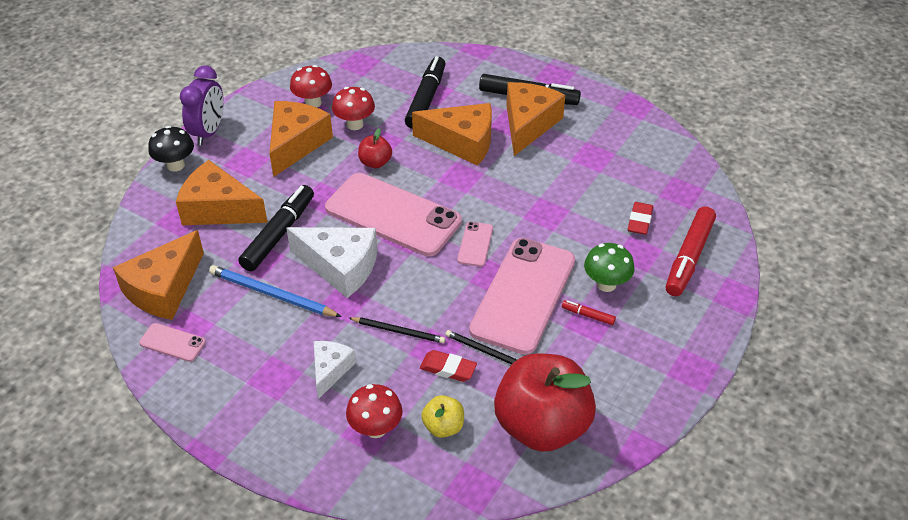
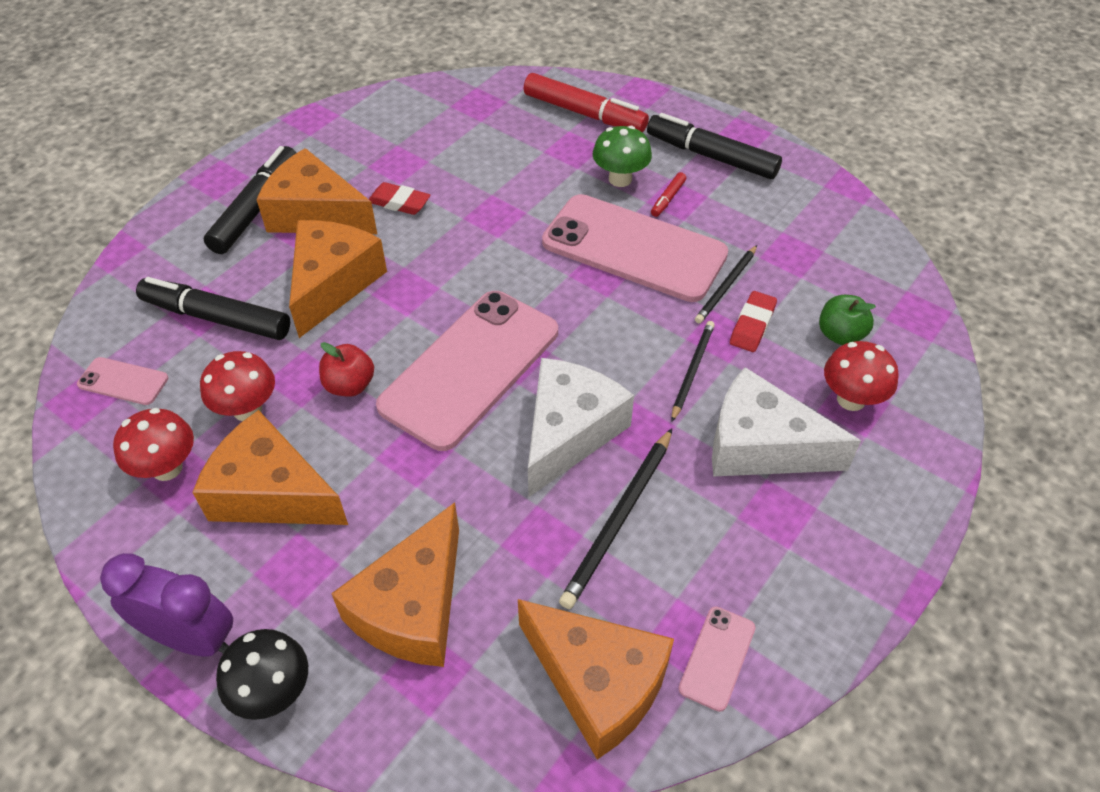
camera: 85 degrees left, 5 degrees up
blue pencil [209,265,342,317] -> black pencil [559,428,672,609]
black marker [238,185,314,271] -> black marker moved to [647,113,782,179]
white cheese [314,341,356,399] -> white cheese [712,367,861,476], size x1.73
yellow apple [421,395,464,438] -> green apple [819,295,876,345]
pink phone [457,222,493,267] -> pink phone moved to [77,357,168,405]
red apple [494,353,596,452] -> none
red eraser [628,202,653,235] -> red eraser moved to [369,182,431,215]

